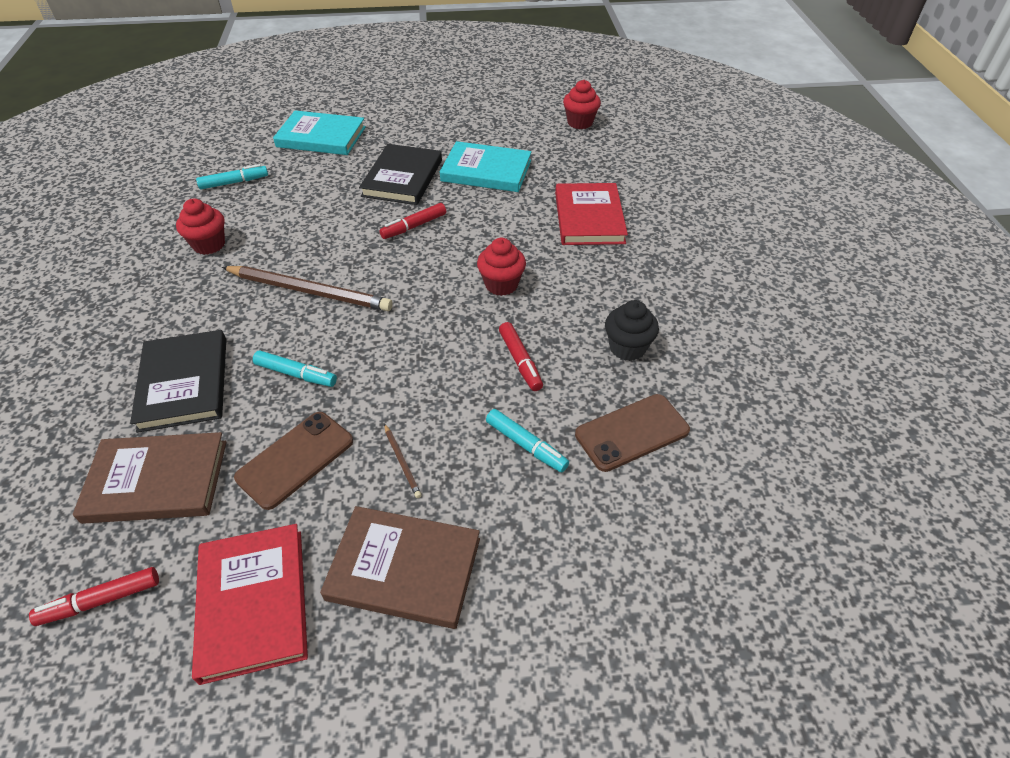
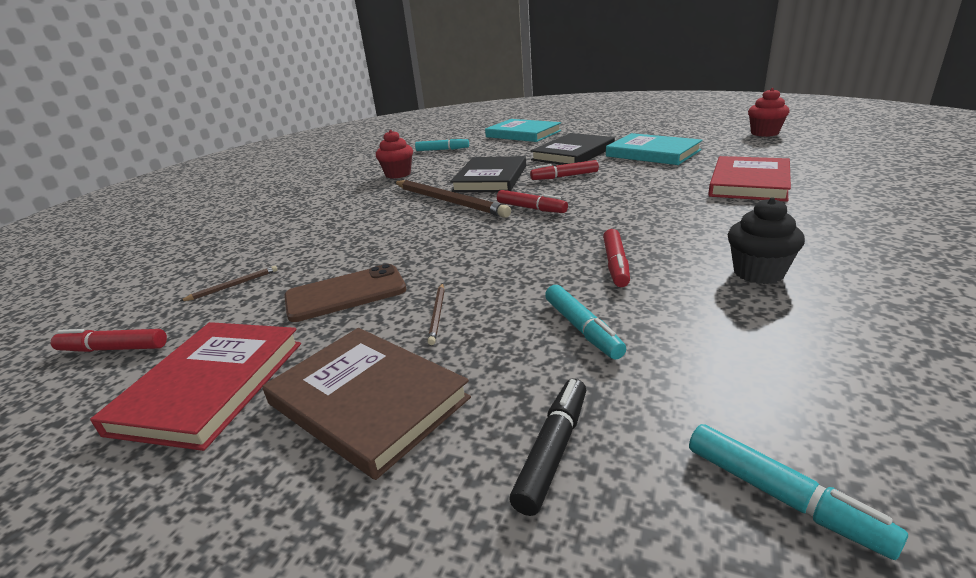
camera: 30 degrees right, 20 degrees down
brown book [73,432,226,524] -> brown pencil [179,266,278,302]
black book [130,330,226,433] -> black book moved to [450,156,526,192]
turquoise marker [253,350,337,387] -> turquoise marker moved to [689,424,908,560]
red cupcake [477,238,526,296] -> none
brown phone [575,394,690,472] -> none
none -> red marker [497,190,568,213]
none -> black marker [509,379,586,516]

